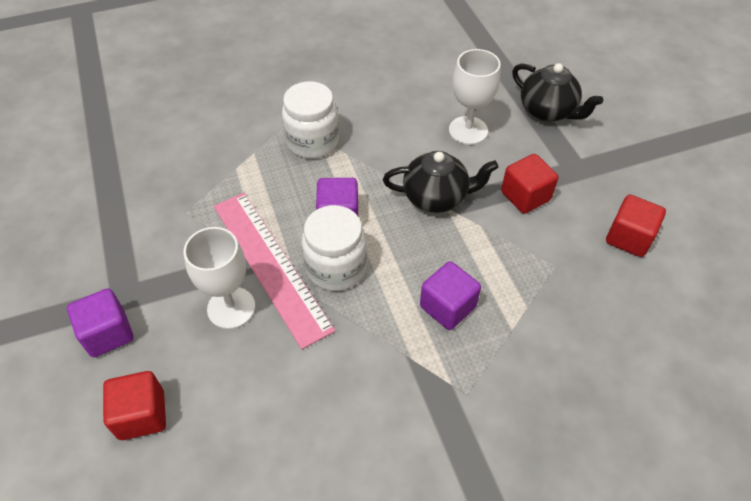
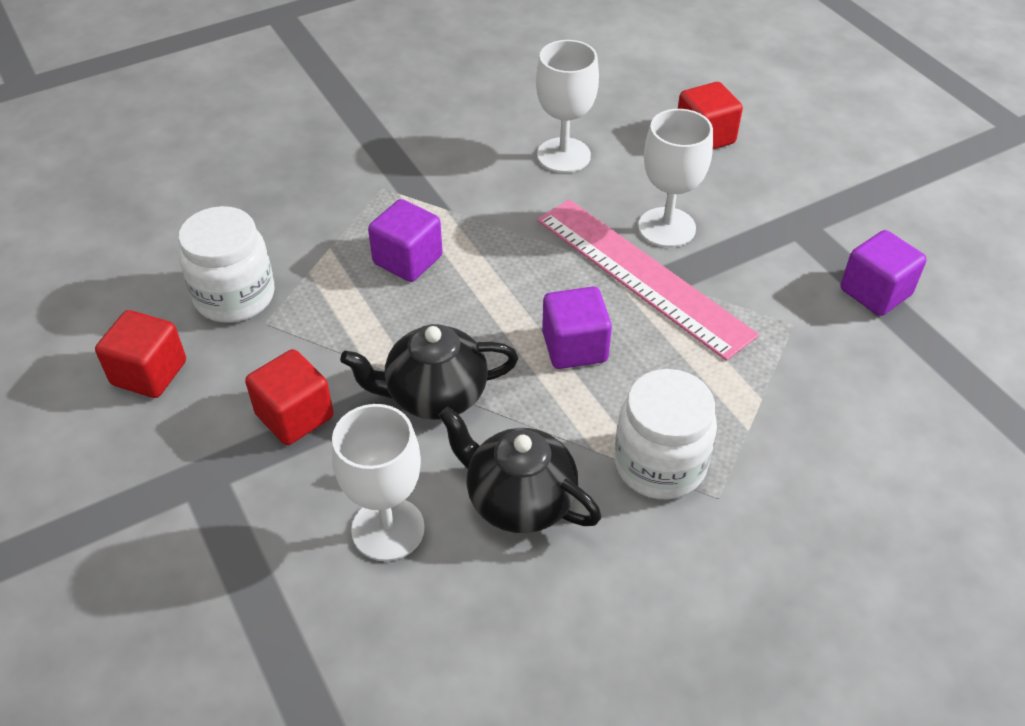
camera: 170 degrees right, 5 degrees down
purple cube [67,288,134,357] -> purple cube moved to [841,230,927,316]
white jar [302,205,367,291] -> white jar moved to [178,206,274,323]
black teapot [512,63,603,121] -> black teapot moved to [438,406,601,533]
none -> white goblet [536,40,599,173]

